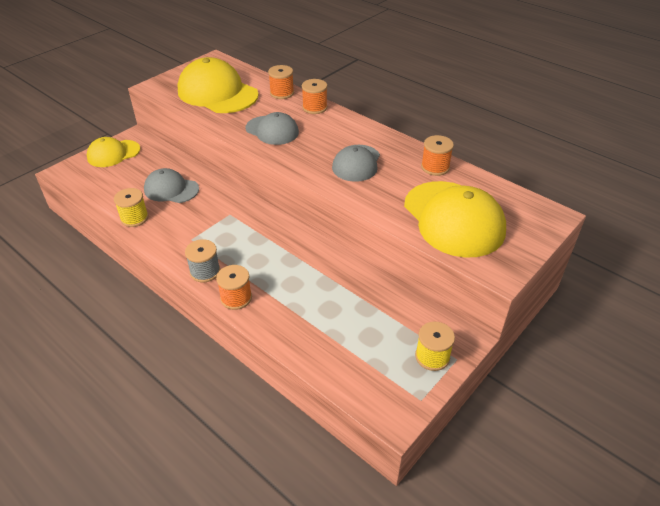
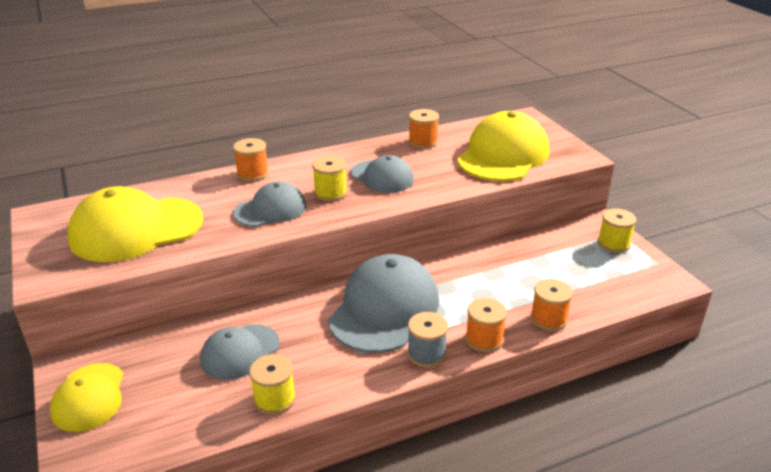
camera: 65 degrees left, 10 degrees down
orange spool [268,65,294,99] -> orange spool moved to [530,279,573,331]
yellow cap [404,181,506,258] -> yellow cap turned 60 degrees counterclockwise [457,111,549,181]
none -> yellow spool [312,156,347,201]
none -> grey cap [328,254,439,353]

